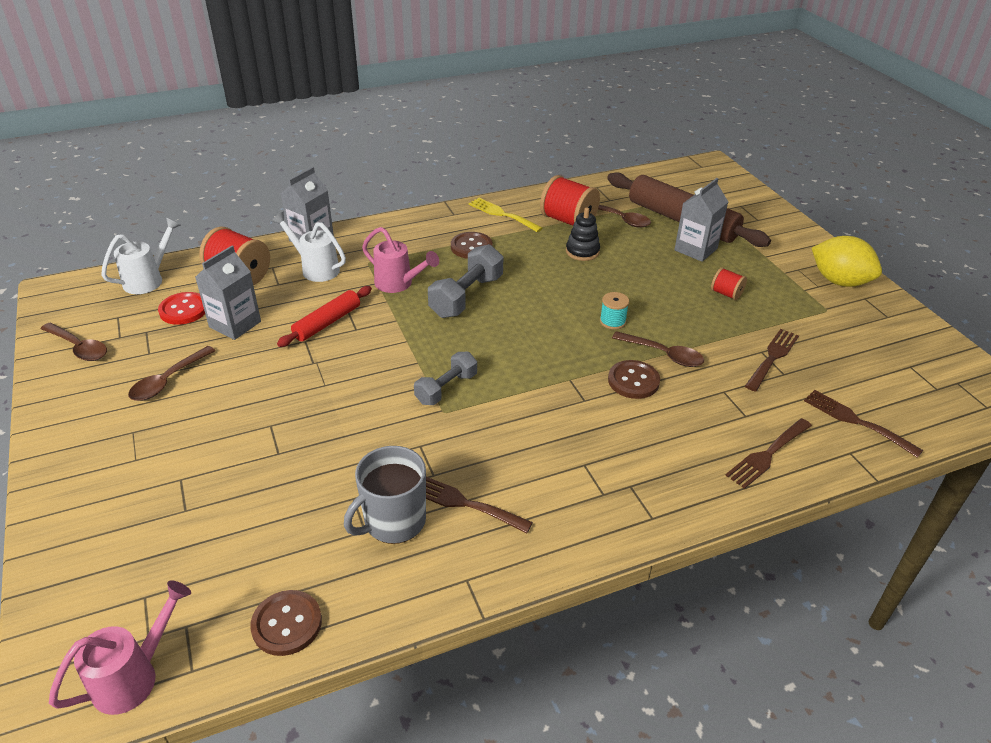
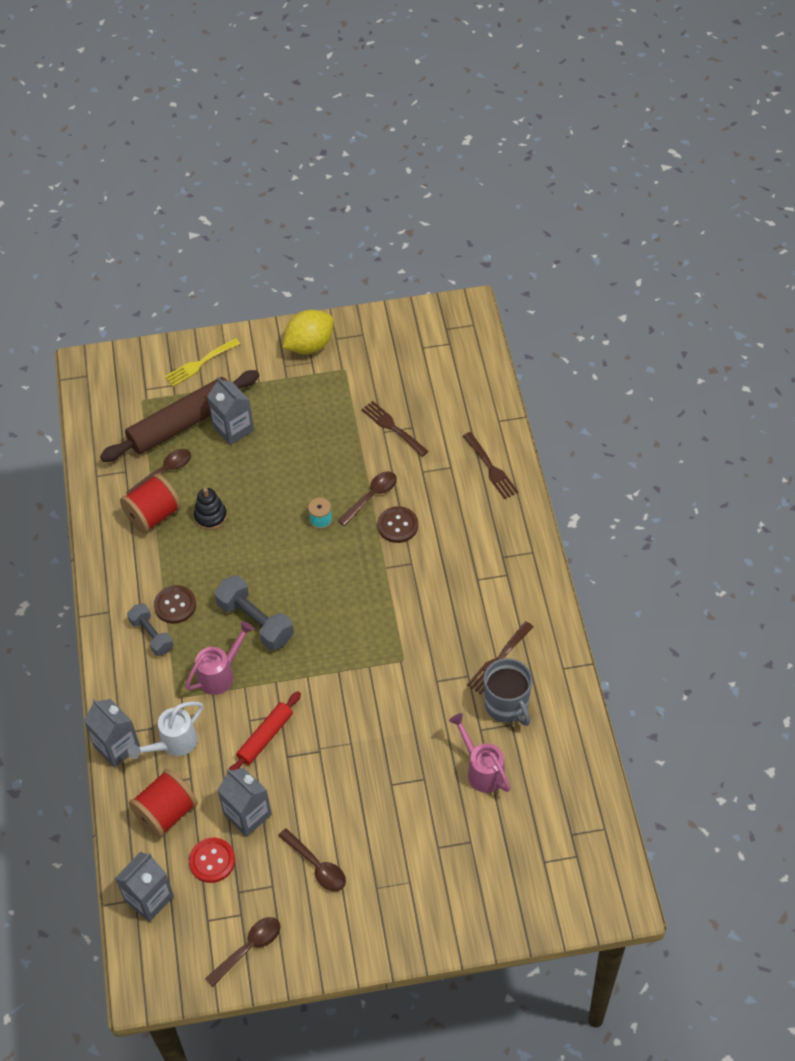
camera: 75 degrees left, 15 degrees up
pink watering can [49,581,191,715] -> pink watering can moved to [449,713,511,793]
white watering can [101,217,181,294] -> grey carton [115,852,174,922]
brown button [250,590,322,656] -> none
red rolling pin [277,286,372,347] -> red rolling pin turned 75 degrees clockwise [229,691,301,771]
grey dumbbell [414,352,477,405] -> grey dumbbell moved to [127,603,174,656]
yellow fork [468,198,543,232] -> yellow fork moved to [165,338,240,387]
red spool [711,267,747,300] -> none
brown fork [804,390,923,458] -> none

